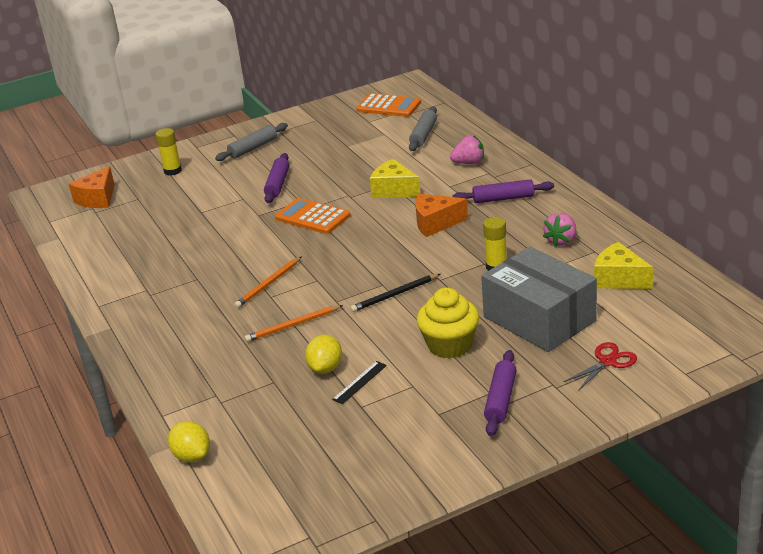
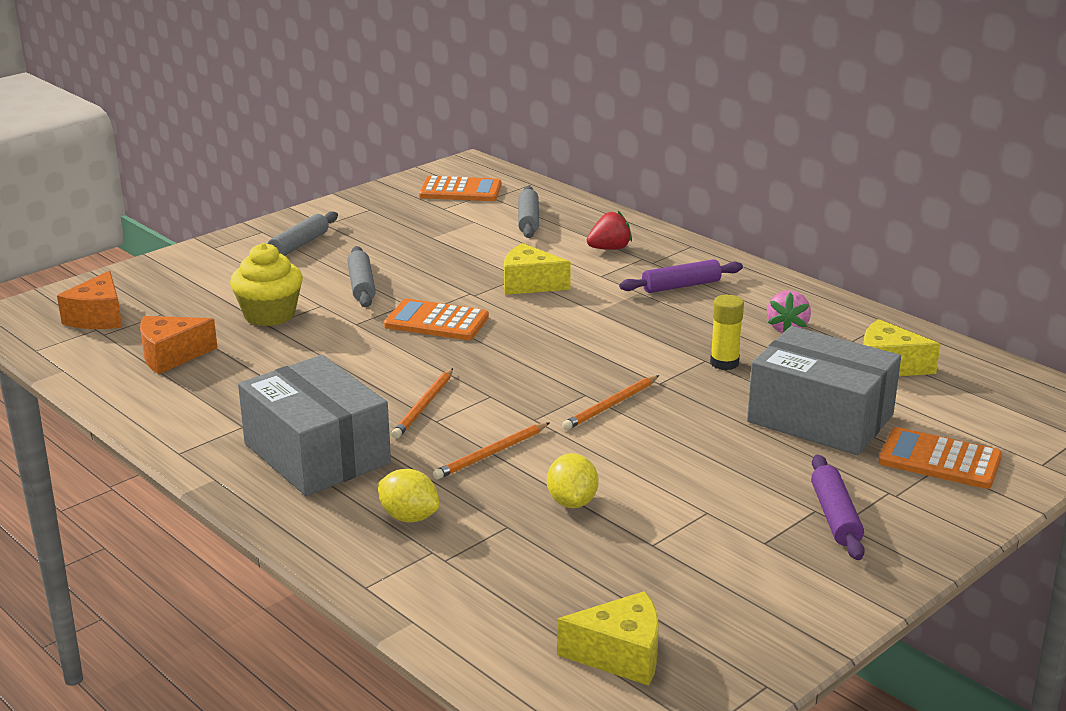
camera: 20 degrees left, 5 degrees down
yellow glue stick [156,128,182,176] -> none
yellow lemon [168,421,210,462] -> yellow lemon moved to [377,469,439,522]
purple rolling pin [264,153,289,203] -> grey rolling pin [347,246,376,307]
black ruler [332,361,387,404] -> none
black pencil [350,274,440,312] -> orange pencil [562,375,659,430]
orange cheese [415,194,468,237] -> orange cheese moved to [140,316,218,374]
yellow cupcake [417,288,479,359] -> yellow cupcake moved to [230,243,303,326]
pink strawberry [450,136,484,164] -> red strawberry [587,211,632,250]
red scissors [564,342,637,391] -> orange calculator [879,427,1002,489]
none -> grey box [238,355,391,496]
none -> yellow cheese [557,591,659,686]

